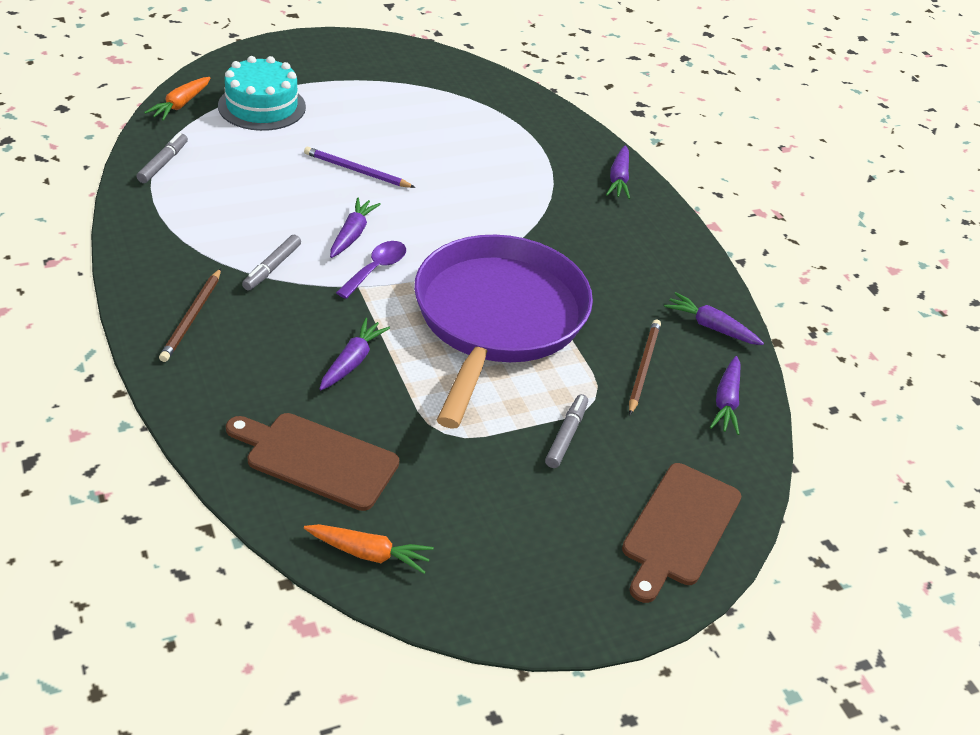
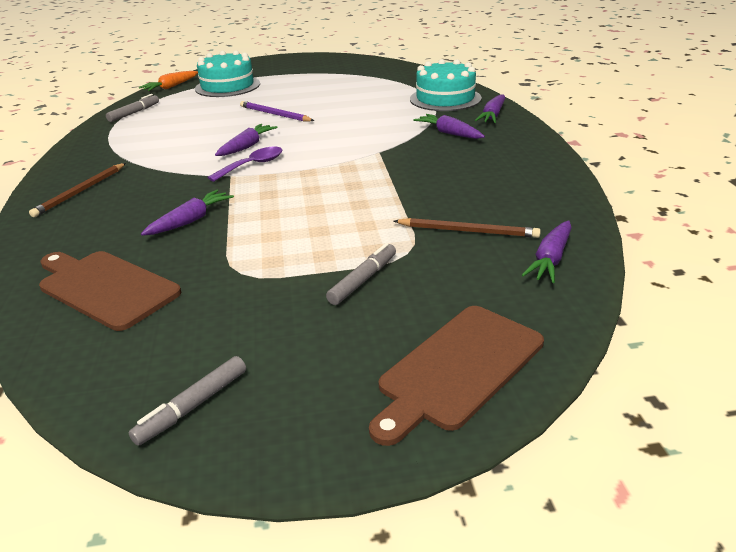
camera: 20 degrees right, 10 degrees down
grey marker [242,235,301,291] -> grey marker moved to [129,356,246,446]
orange carrot [304,524,434,574] -> none
purple pan [414,235,593,428] -> none
brown pencil [629,319,661,415] -> brown pencil turned 75 degrees clockwise [394,218,541,238]
purple carrot [664,292,764,345] -> purple carrot moved to [413,114,485,139]
none -> turquoise cake [410,59,482,111]

